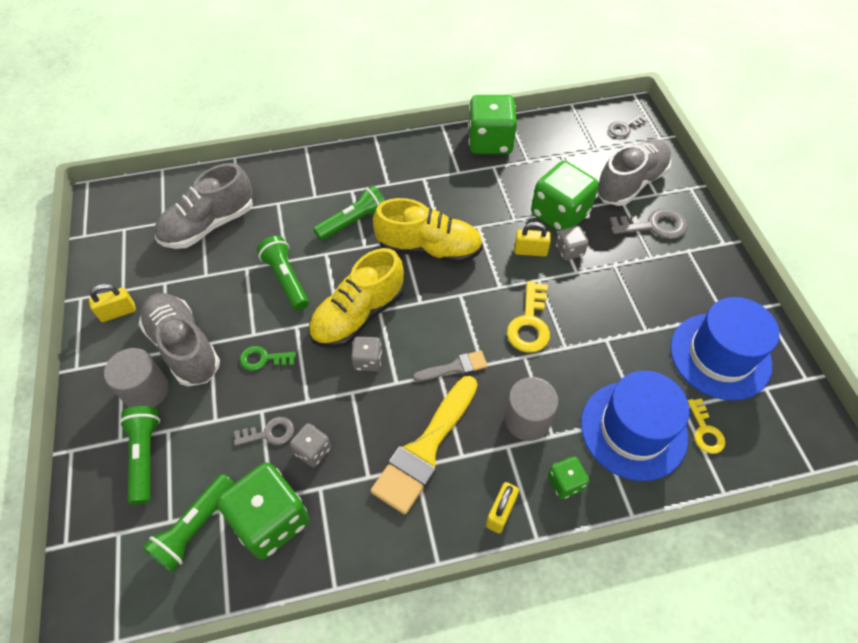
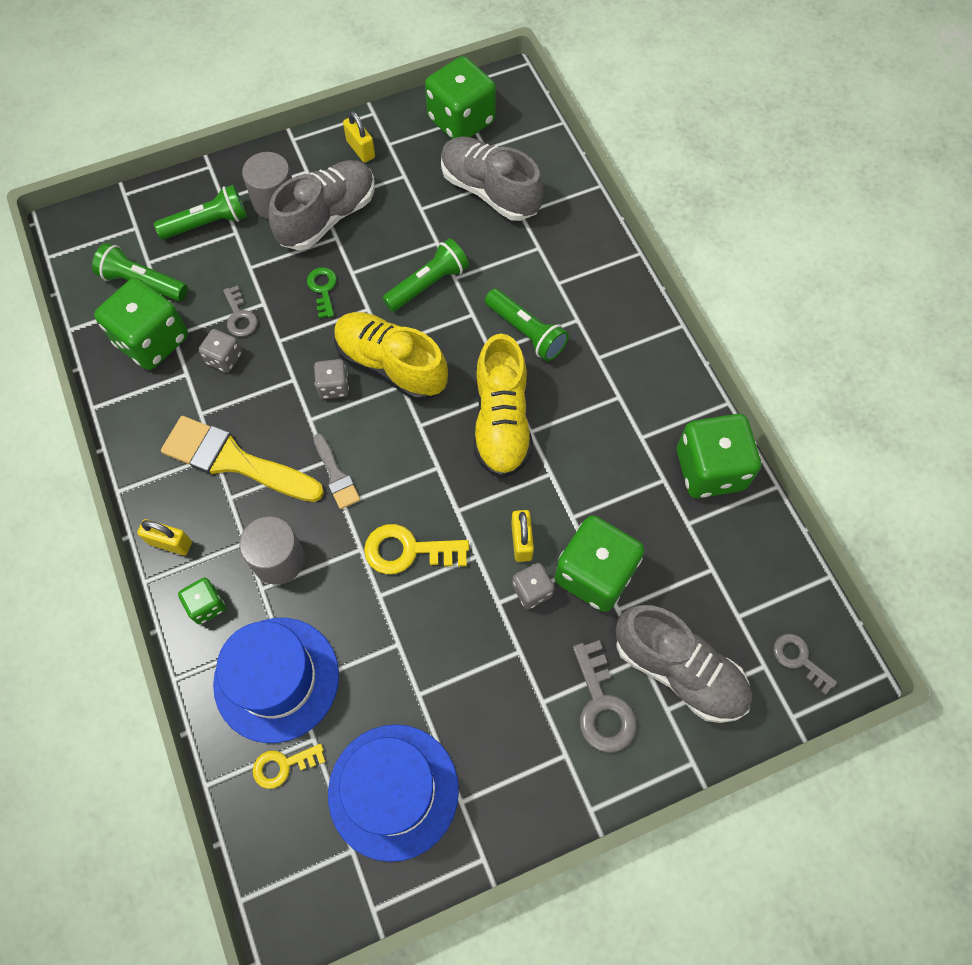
camera: 80 degrees right, 10 degrees up
none -> green dice [425,56,496,139]

